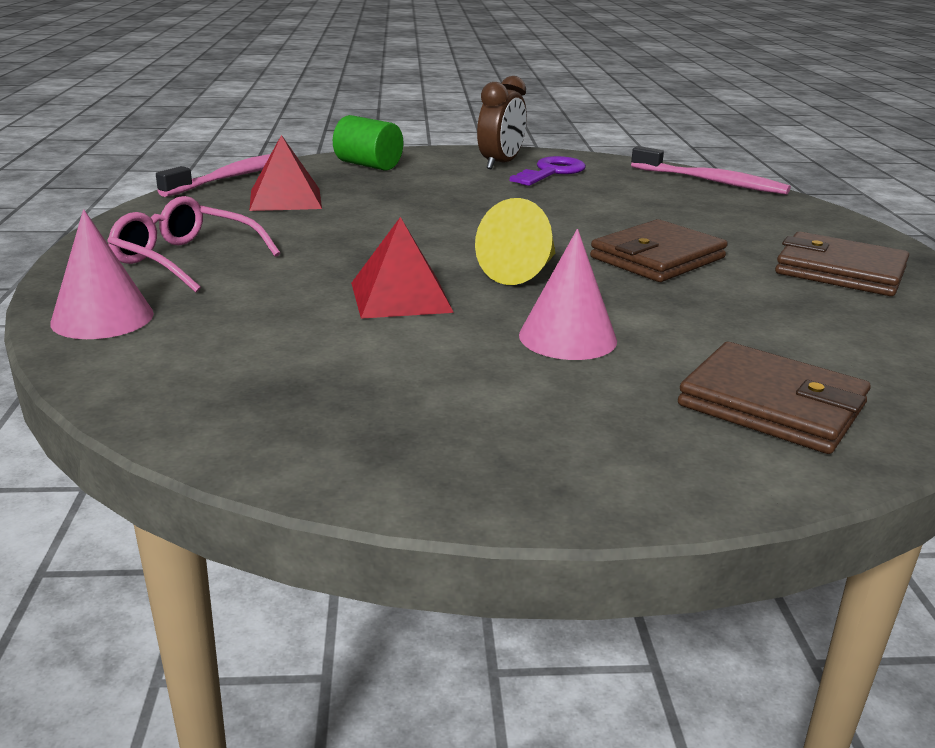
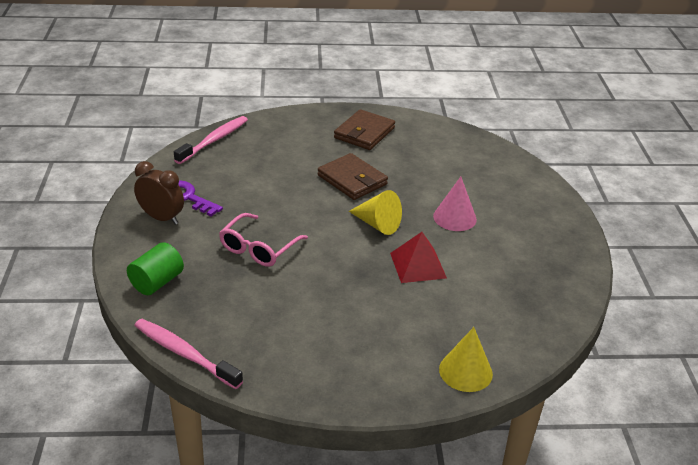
camera: 90 degrees left, 10 degrees up
pink cone [50,209,154,339] -> yellow cone [439,327,493,392]
pink glasses [107,196,280,292] -> pink glasses moved to [219,213,308,267]
red pyramid [249,135,322,211] -> none
brown wallet [678,342,871,454] -> none

